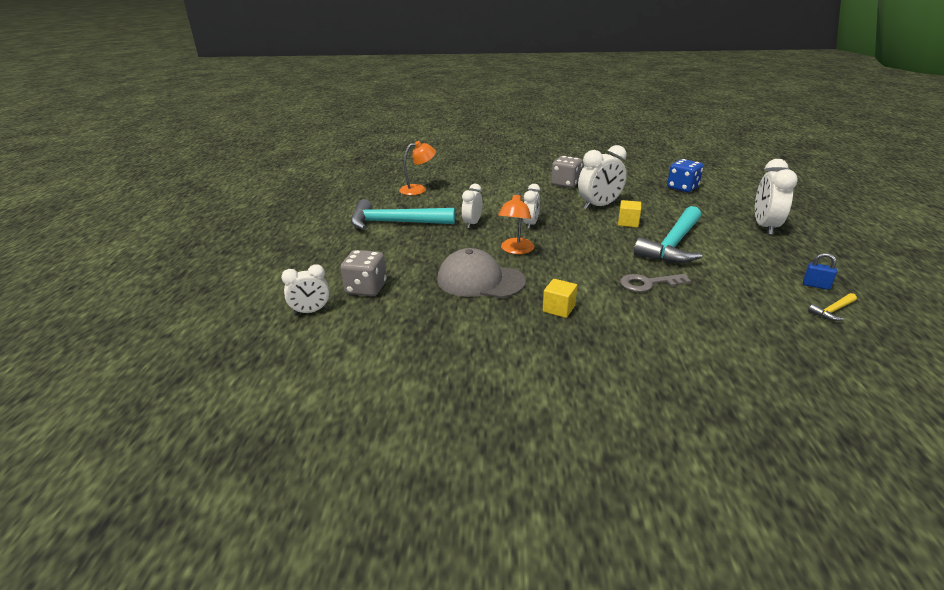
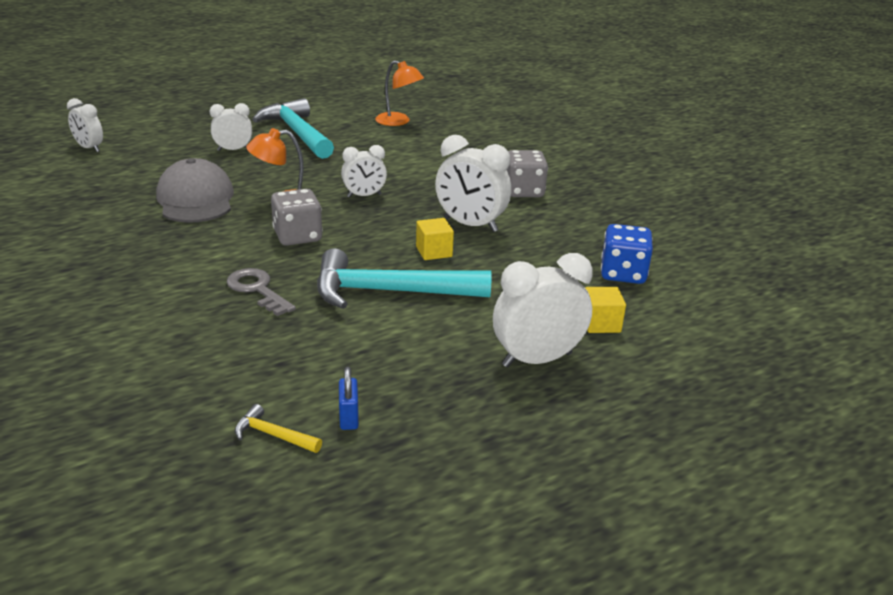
camera: 55 degrees right, 0 degrees up
grey dice [340,250,387,296] -> grey dice moved to [271,189,323,246]
white clock [462,184,482,228] -> white clock moved to [210,103,252,151]
yellow cube [543,279,577,318] -> yellow cube moved to [585,287,626,333]

